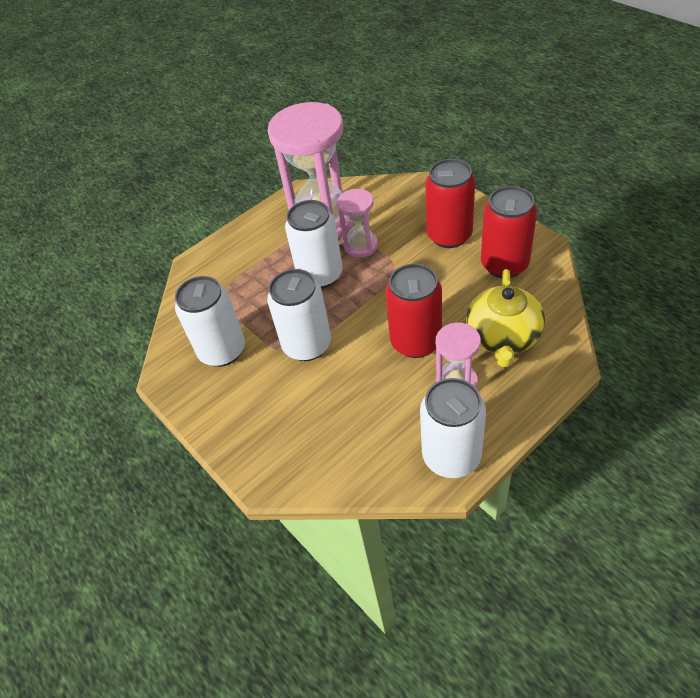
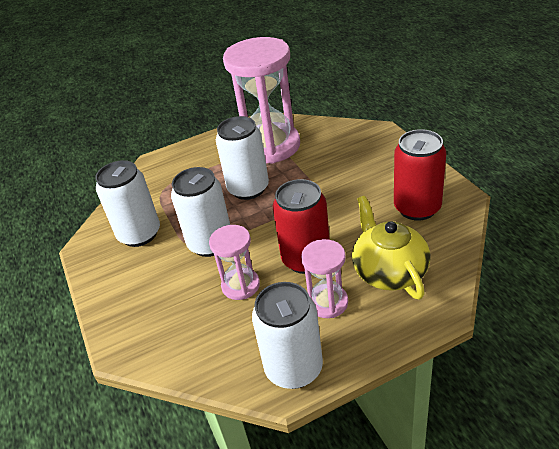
camera: 15 degrees right, 10 degrees down
pink hourglass [337,189,378,257] -> pink hourglass moved to [209,225,260,300]
red can [425,159,475,248] -> none
yellow teapot [466,269,545,367] -> yellow teapot turned 135 degrees clockwise [352,196,431,300]

